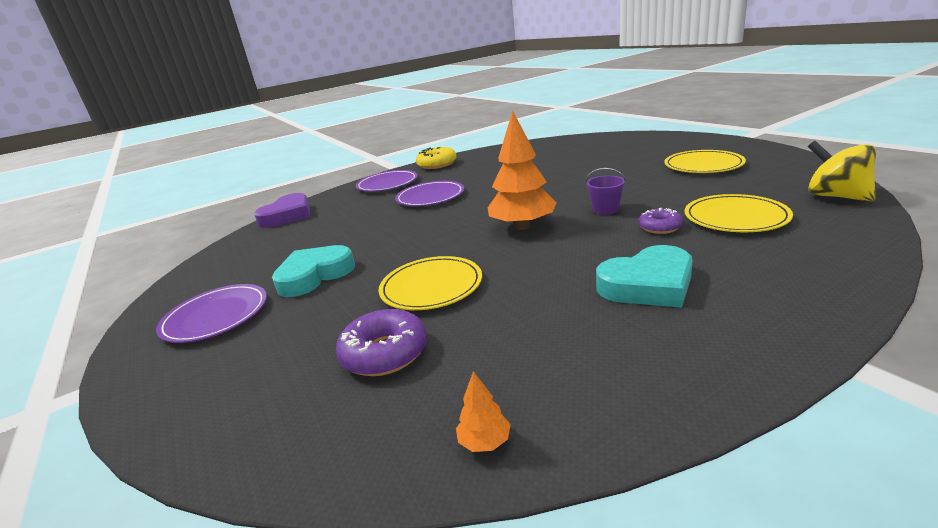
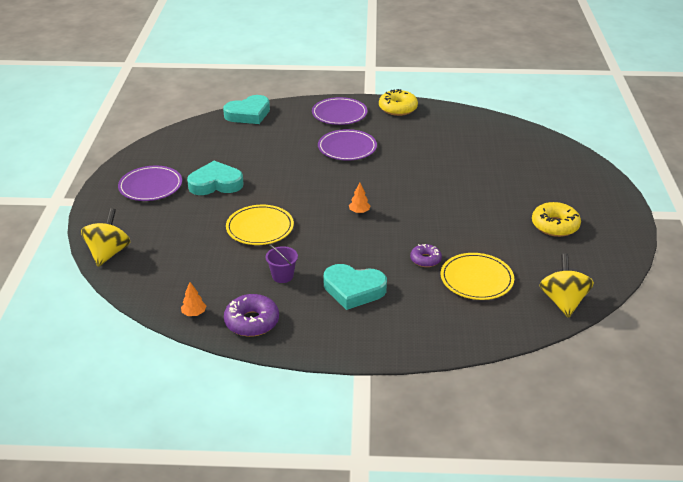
camera: 30 degrees right, 10 degrees up
purple heart [254,193,310,228] -> turquoise heart [223,95,270,124]
purple donut [336,309,427,376] -> purple donut moved to [224,294,279,337]
orange tree [488,111,557,230] -> orange tree [349,183,370,214], size x0.41
purple bucket [586,168,626,215] -> purple bucket moved to [266,245,298,283]
yellow plate [664,150,746,173] -> yellow donut [532,202,581,237]
none -> yellow spinning top [81,208,130,267]

